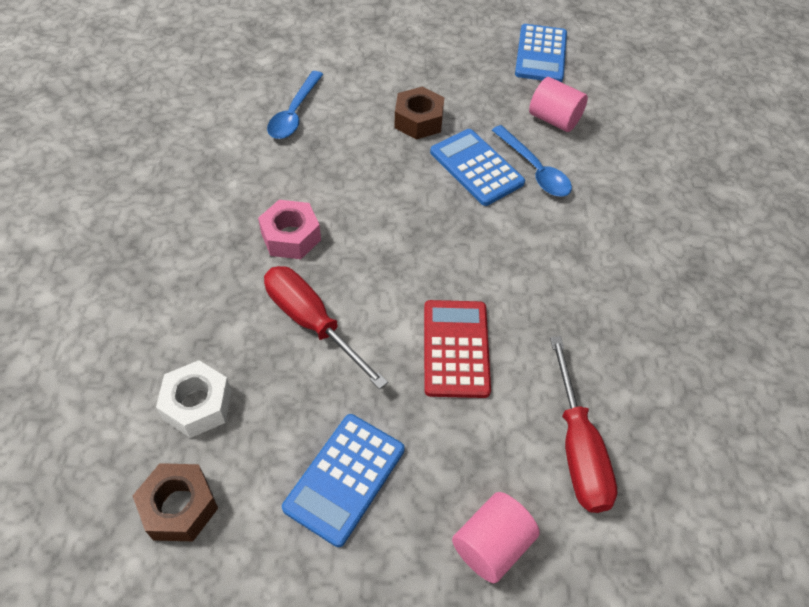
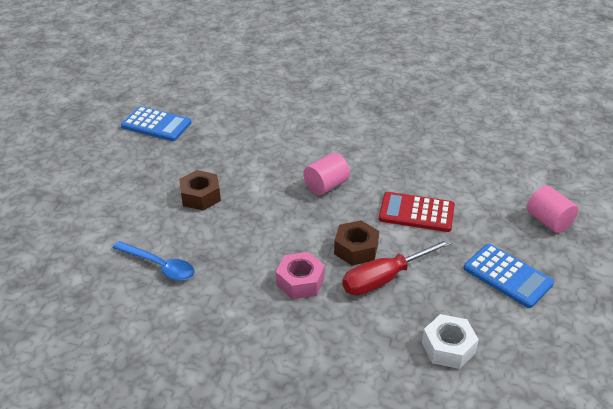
camera: 75 degrees left, 15 degrees down
brown nut [133,463,218,541] -> brown nut moved to [334,220,379,265]
blue calculator [430,129,525,206] -> none
blue spoon [492,125,572,197] -> none
pink cylinder [529,77,588,132] -> pink cylinder moved to [303,153,350,195]
red screwdriver [550,336,617,513] -> none

